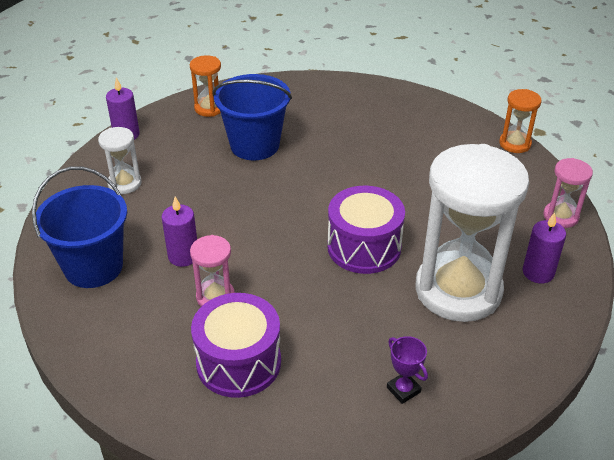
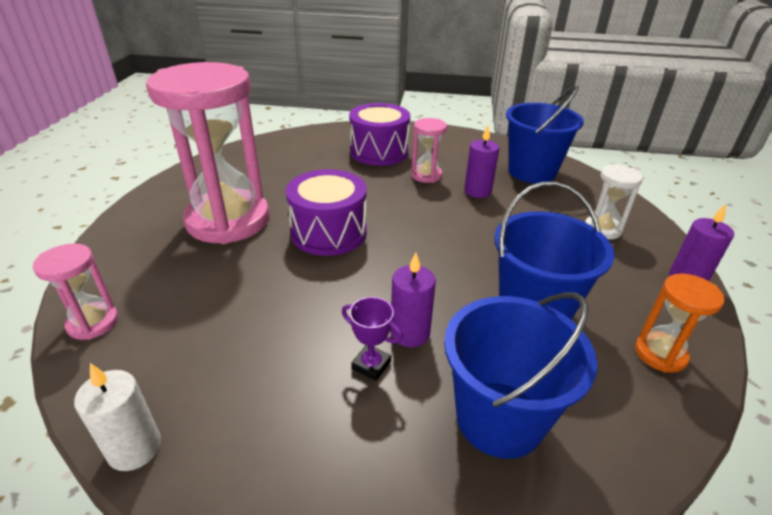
camera: 155 degrees right, 5 degrees down
purple trophy [387,336,428,404] -> purple trophy moved to [342,297,403,381]
white hourglass [415,144,529,322] -> pink hourglass [146,62,270,244]
orange hourglass [499,89,541,153] -> white candle [74,363,161,471]
purple candle [523,212,566,283] -> purple candle moved to [390,252,436,347]
none -> blue bucket [444,292,598,459]

